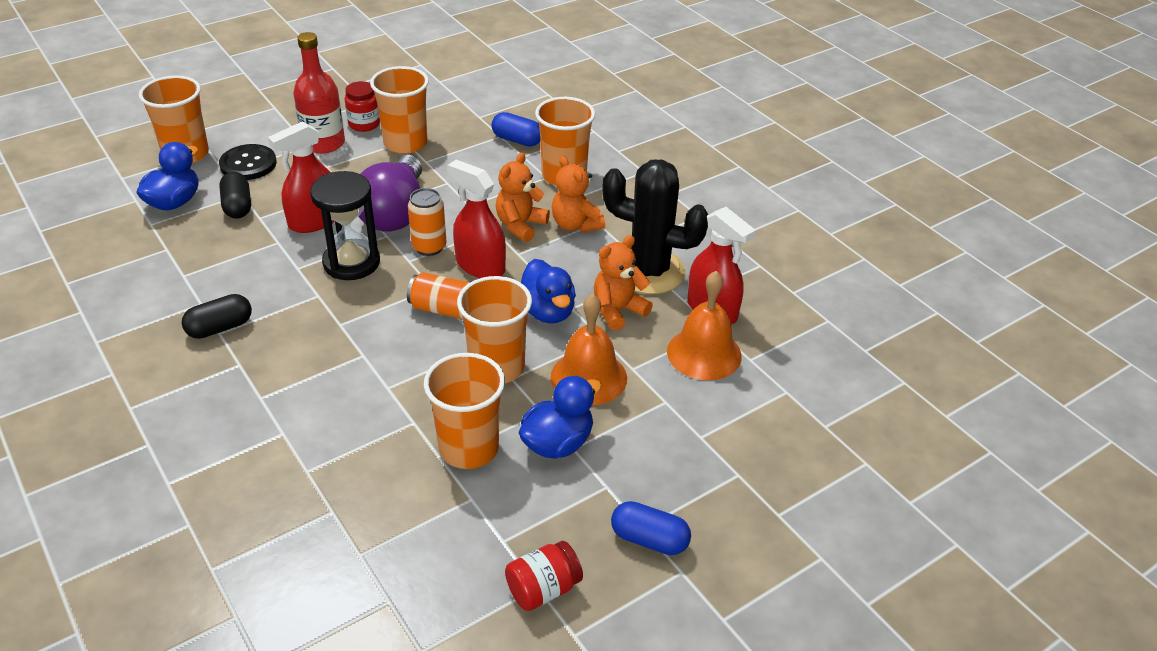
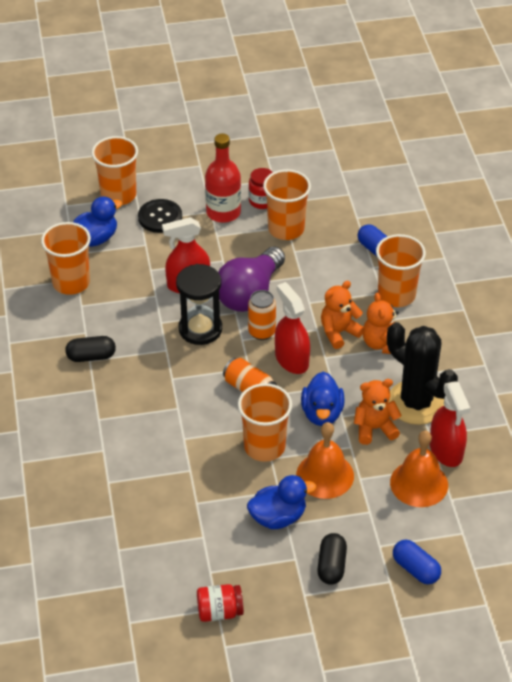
camera: 25 degrees right, 5 degrees up
black capsule [219,172,251,219] -> black capsule moved to [317,533,347,585]
orange cup [424,353,505,469] -> orange cup moved to [41,222,91,295]
blue capsule [611,501,691,555] -> blue capsule moved to [393,540,441,584]

